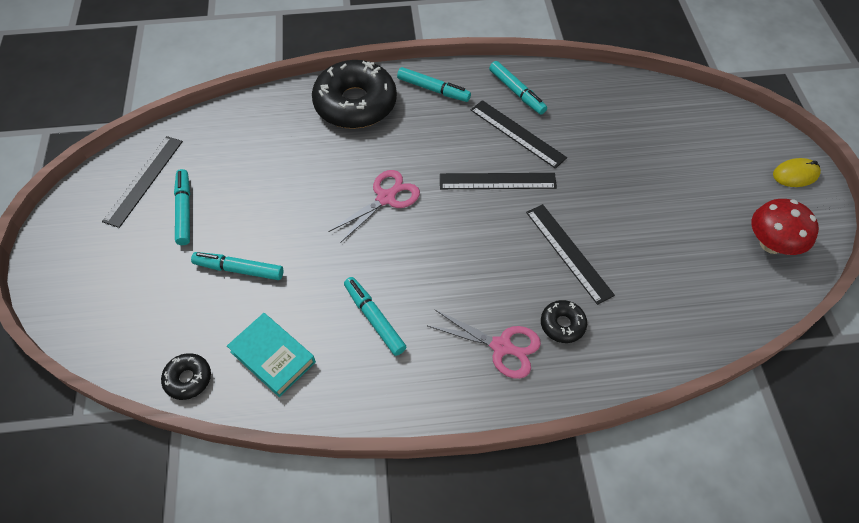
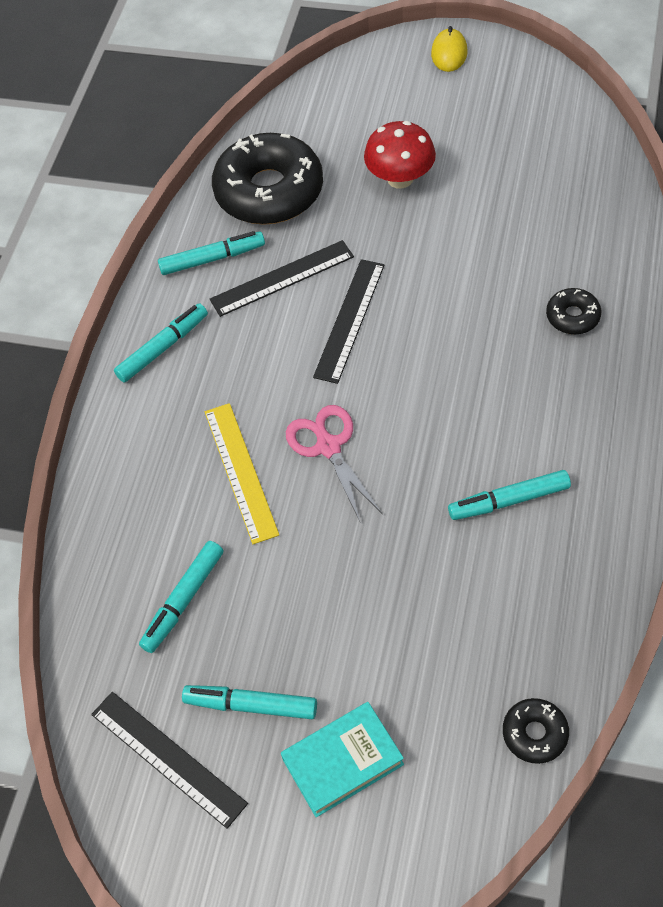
camera: 65 degrees left, 0 degrees up
turquoise marker [191,252,283,280] -> turquoise marker moved to [139,541,223,653]
turquoise book [227,313,316,397] -> turquoise book moved to [281,702,404,817]
black donut [312,60,397,129] -> black donut moved to [212,133,323,225]
pink scissors [428,309,541,379] -> none
black ruler [526,204,615,305] -> none
red mushroom [752,199,819,255] -> red mushroom moved to [364,121,436,189]
none -> yellow ruler [205,403,279,544]

